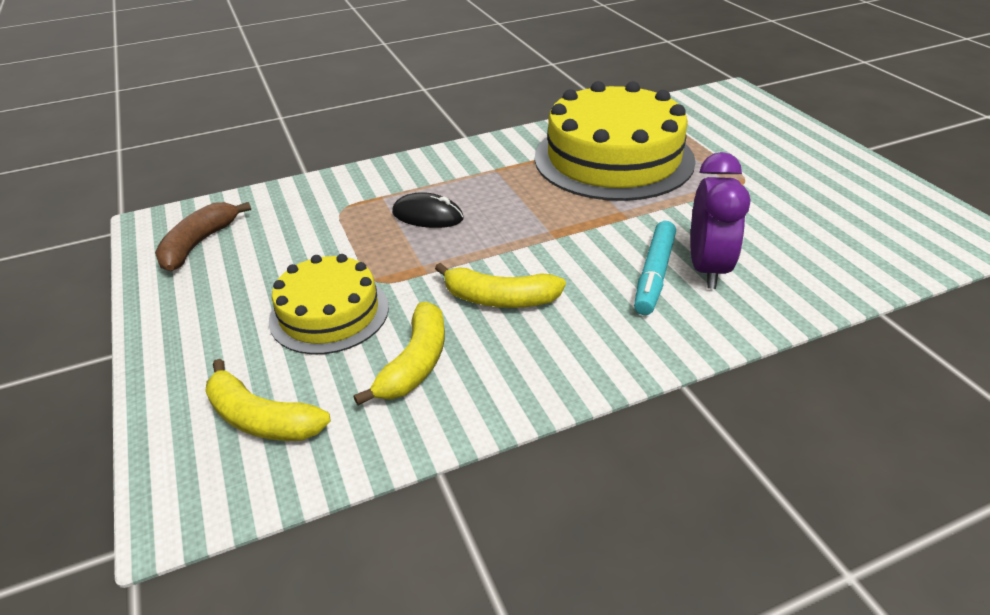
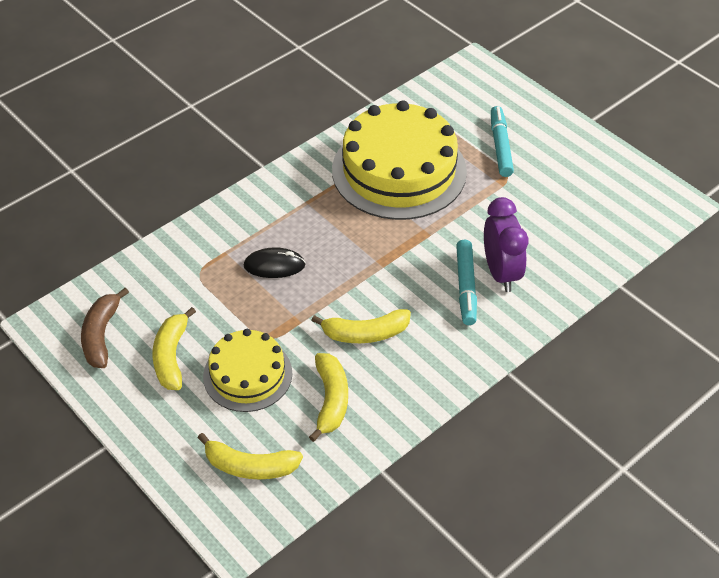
camera: 20 degrees left, 10 degrees up
none -> yellow banana [152,307,196,390]
none -> turquoise marker [491,106,514,177]

